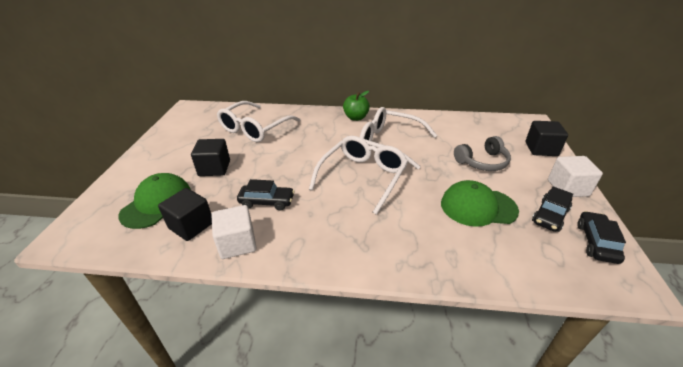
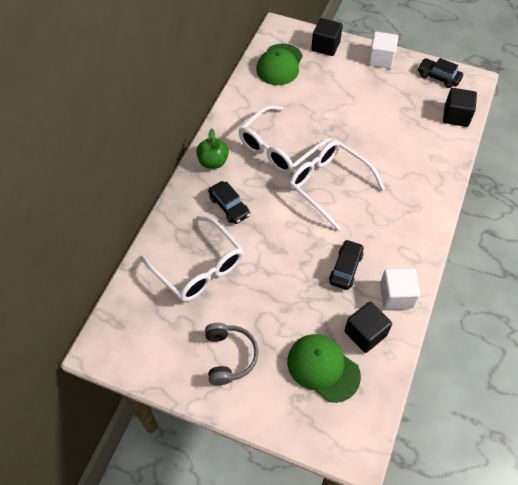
camera: 75 degrees left, 20 degrees up
black cube [191,139,230,176] -> black cube moved to [443,88,477,127]
green cap [441,180,519,227] -> green cap moved to [256,43,303,85]
grey headphones [454,136,511,171] -> grey headphones moved to [205,323,258,385]
black car [532,186,573,232] -> black car moved to [208,181,250,224]

